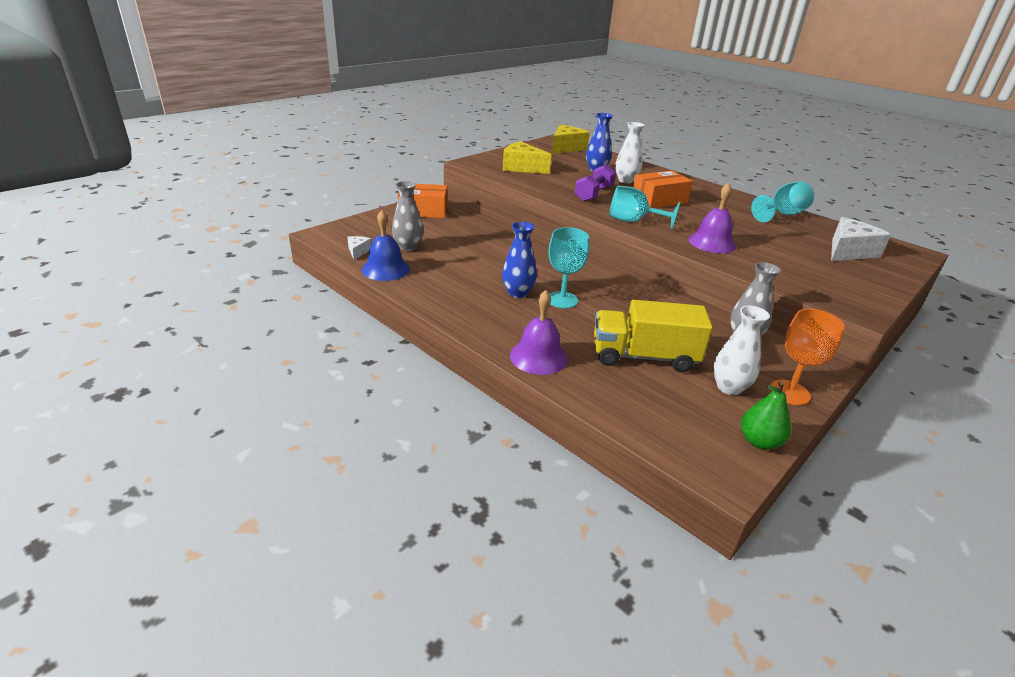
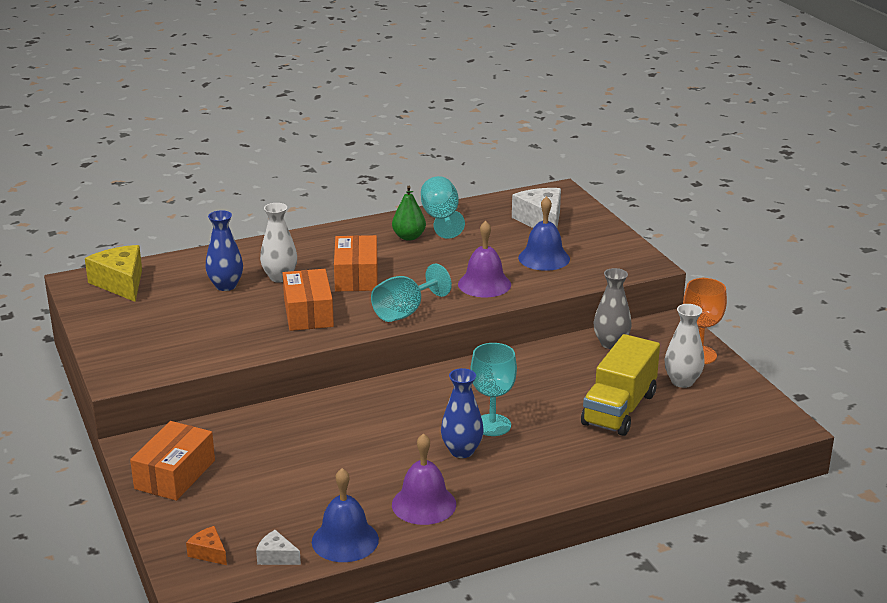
camera: 65 degrees left, 5 degrees down
grey vase [392,181,423,251] -> none
yellow cheese [503,141,552,174] -> none
purple bell [510,290,568,375] -> purple bell moved to [392,433,456,525]
purple dumbbell [575,164,616,202] -> orange box [282,269,334,331]
green pear [741,381,791,450] -> green pear moved to [392,186,426,241]
none -> orange cheese [186,526,227,565]
none -> blue bell [518,196,570,271]

